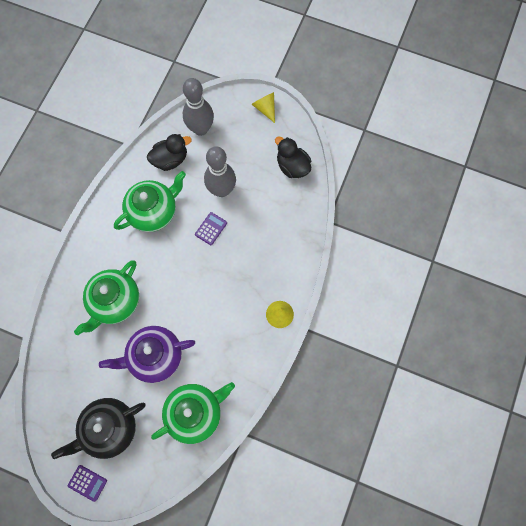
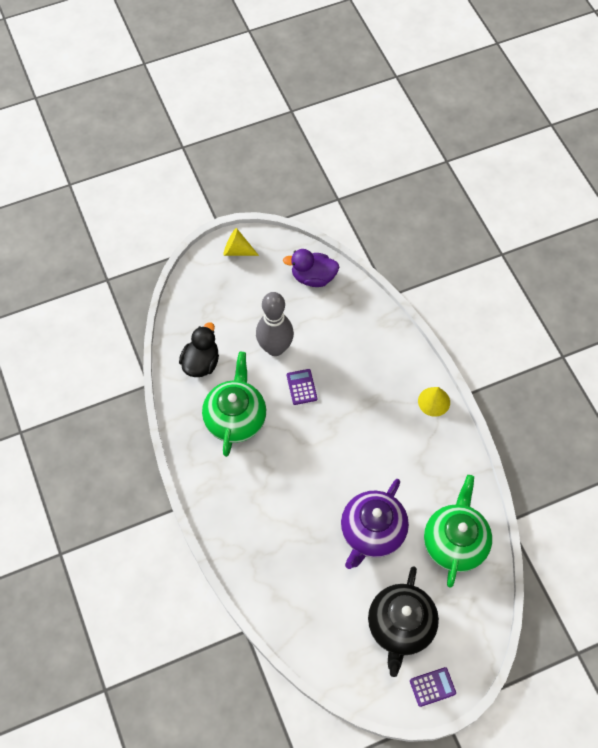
camera: 45 degrees left, 10 degrees down
green teapot [74,260,139,335] -> none
grey bowling pin [183,78,214,136] -> none
black duck [275,136,311,178] -> purple duck [283,249,339,287]

